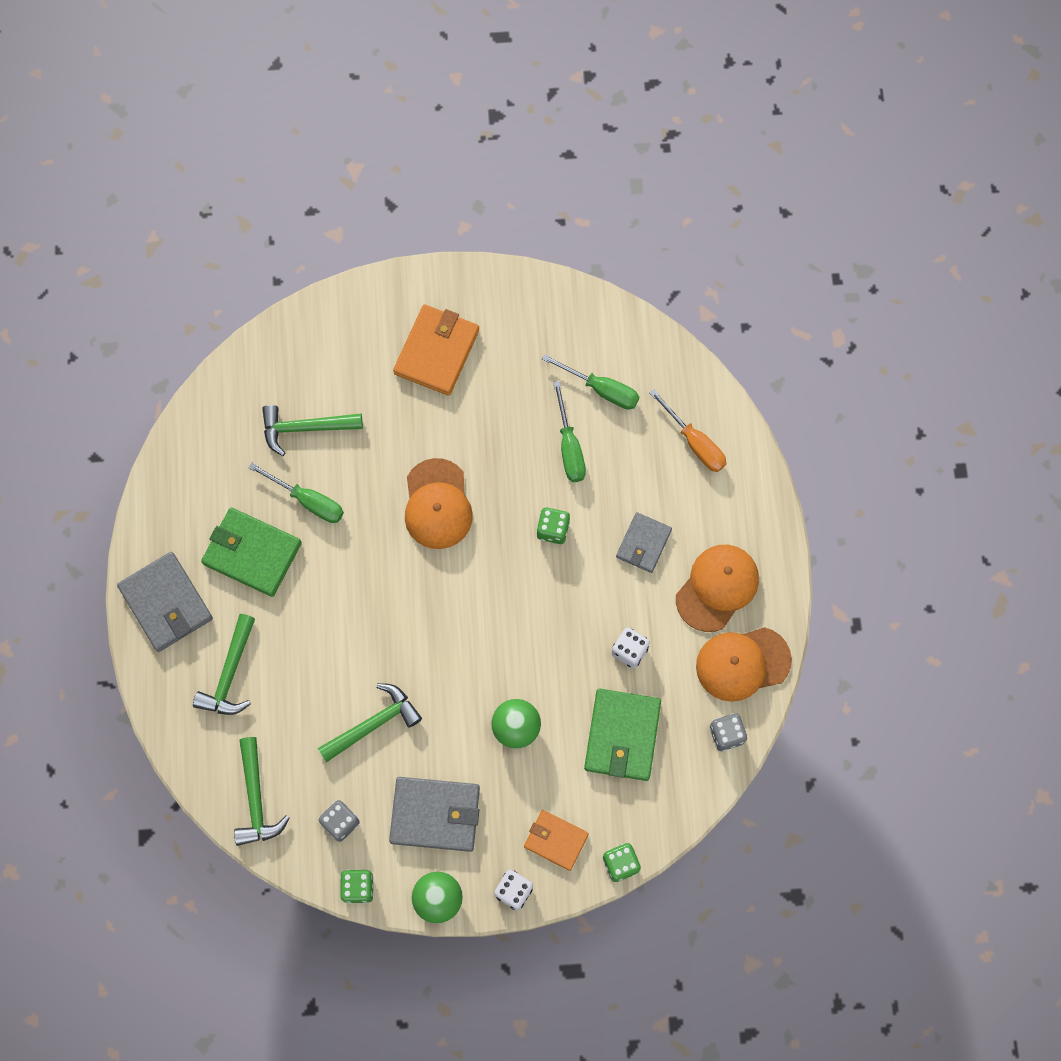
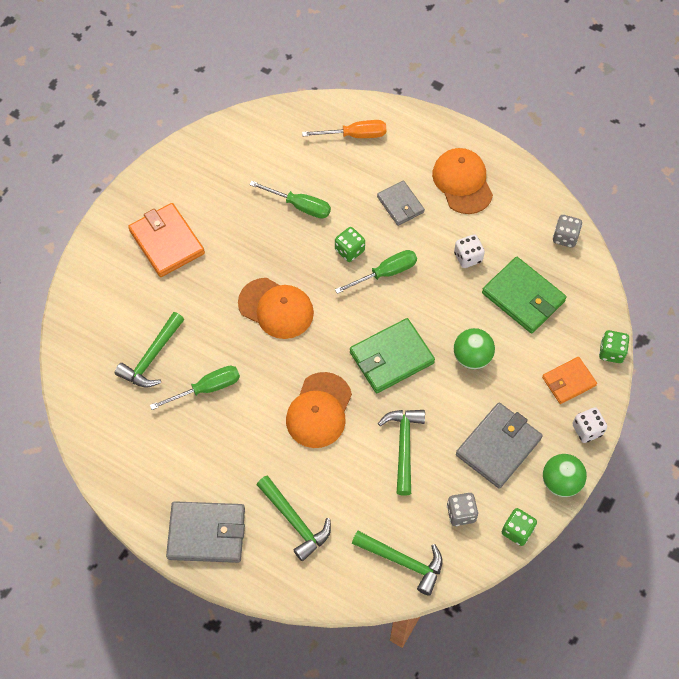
camera: 55 degrees left, 10 degrees down
green wallet [201,508,302,597] -> green wallet moved to [350,318,435,393]
green screwdriver [542,354,639,409] -> green screwdriver moved to [335,250,417,294]
orange cap [696,627,792,702] -> orange cap moved to [286,372,352,448]

